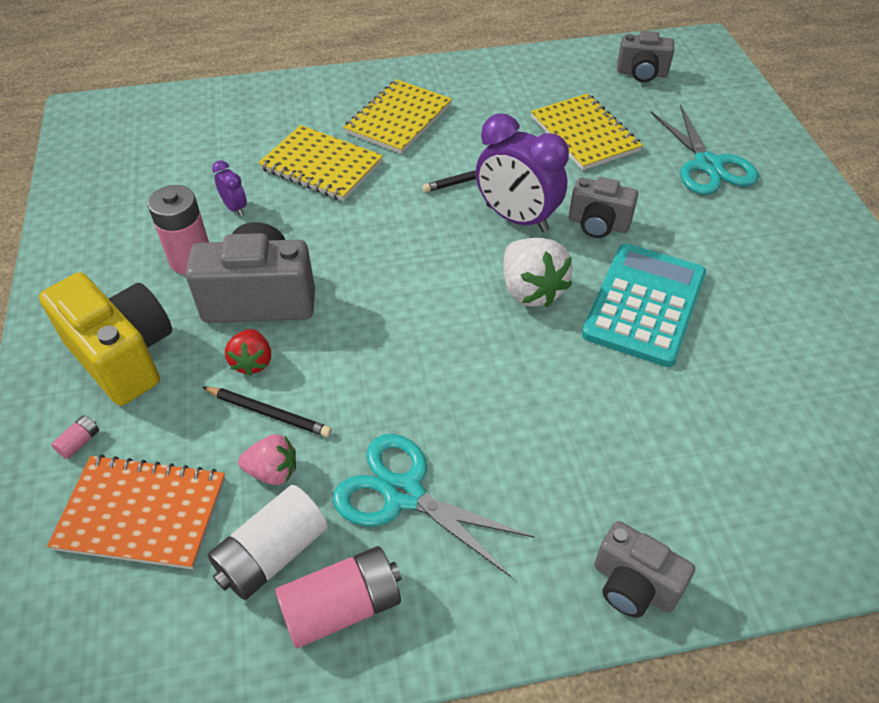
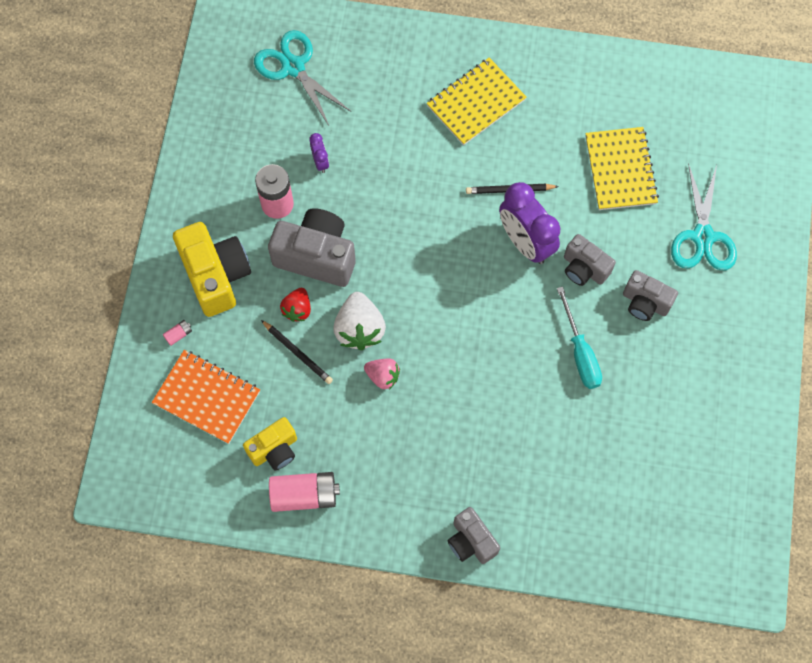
camera: 20 degrees right, 20 degrees up
white battery [208,485,328,600] -> yellow camera [243,417,297,470]
pink strawberry [238,434,296,485] -> pink strawberry moved to [364,358,400,390]
yellow notebook [258,125,383,201] -> none
turquoise scissors [333,434,535,577] -> turquoise scissors moved to [254,30,352,127]
white strawberry [503,238,573,307] -> white strawberry moved to [333,292,386,350]
turquoise calculator [582,244,706,367] -> turquoise screwdriver [557,287,602,389]
grey camera [617,31,674,82] -> grey camera moved to [623,270,678,321]

